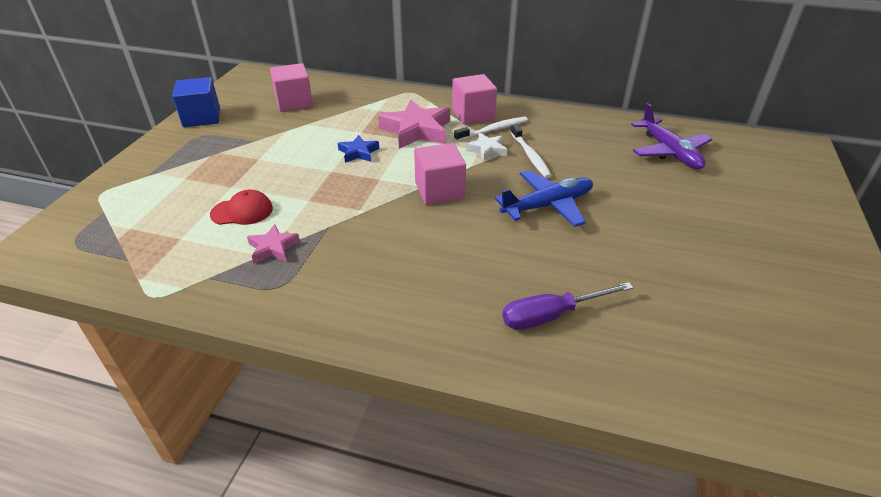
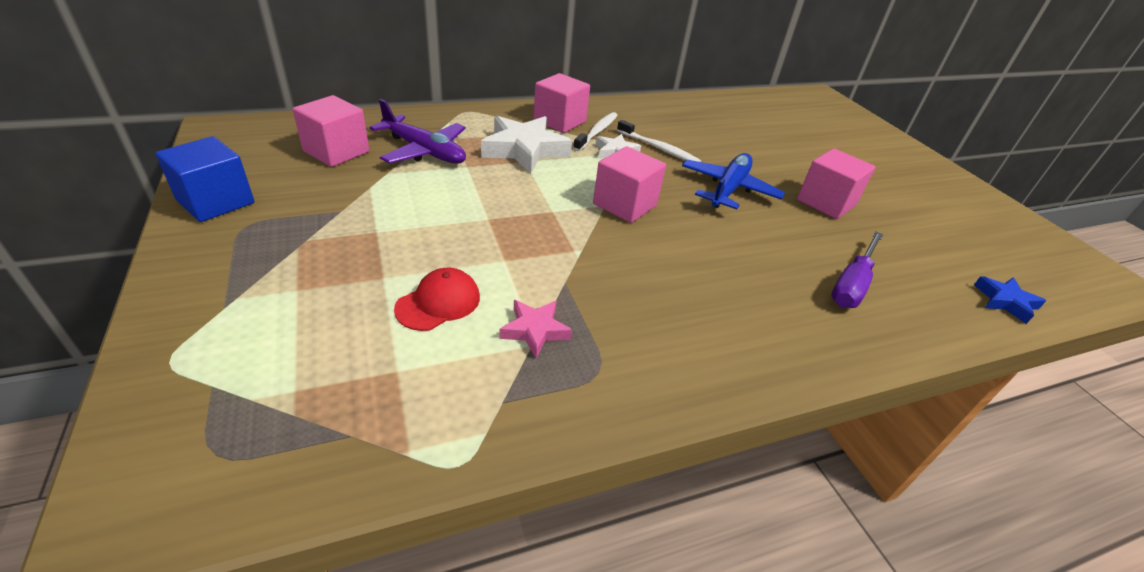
camera: 40 degrees left, 0 degrees up
blue star [338,135,379,163] -> blue star moved to [974,276,1046,324]
pink star [378,100,450,149] -> white star [481,116,572,174]
purple plane [631,103,712,169] -> purple plane moved to [370,99,466,164]
none -> pink cube [797,149,875,219]

